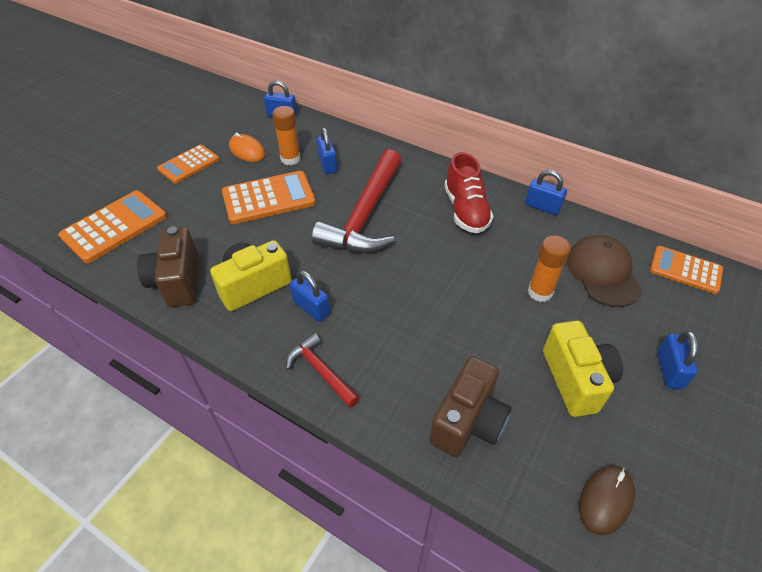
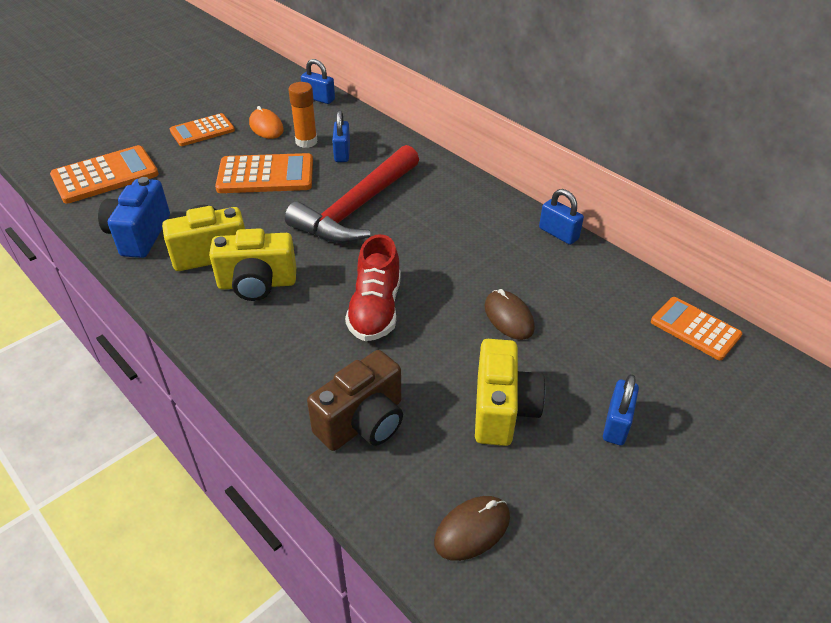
camera: 15 degrees right, 5 degrees down
brown camera [137,227,198,307] -> blue camera [98,177,170,258]
red hammer [286,333,360,408] -> none
blue padlock [290,270,330,322] -> yellow camera [209,228,296,301]
red shoe [444,152,494,233] -> red shoe moved to [345,234,401,341]
orange glue stick [528,236,571,302] -> brown mouse [484,289,535,340]
brown cap [567,235,642,307] -> none

